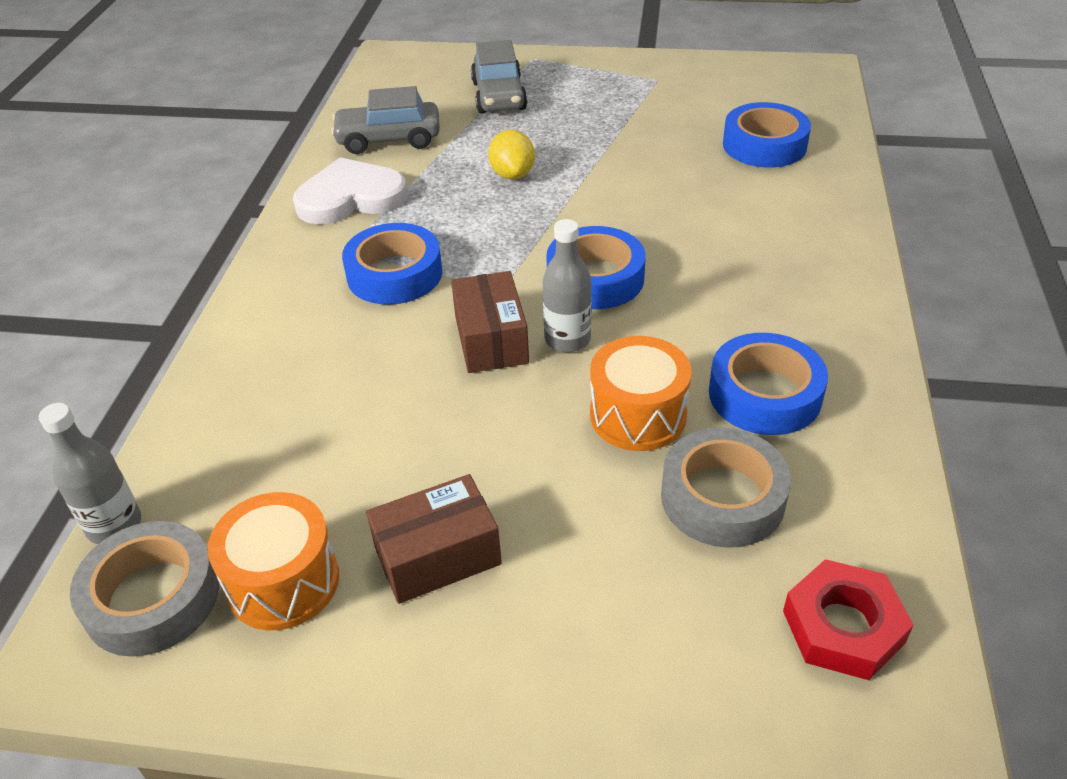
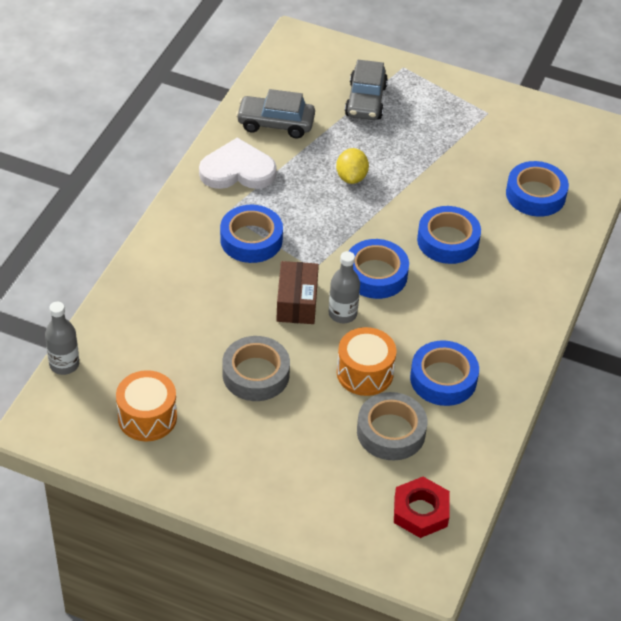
camera: 10 degrees right, 5 degrees up
grey tape [70,521,219,657] -> grey tape moved to [222,336,290,401]
brown box [366,474,502,604] -> none
none -> blue tape [417,206,481,264]

